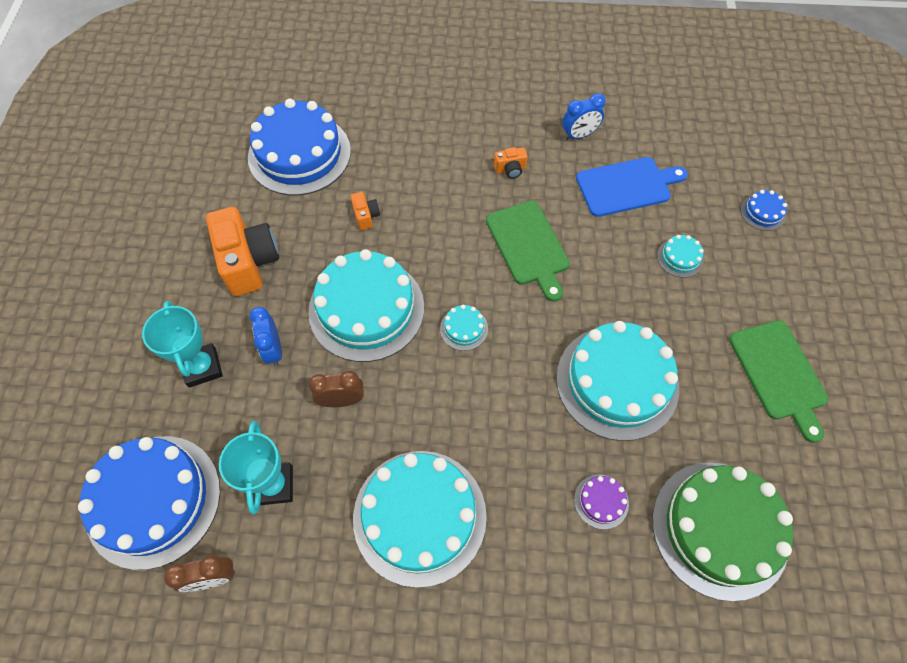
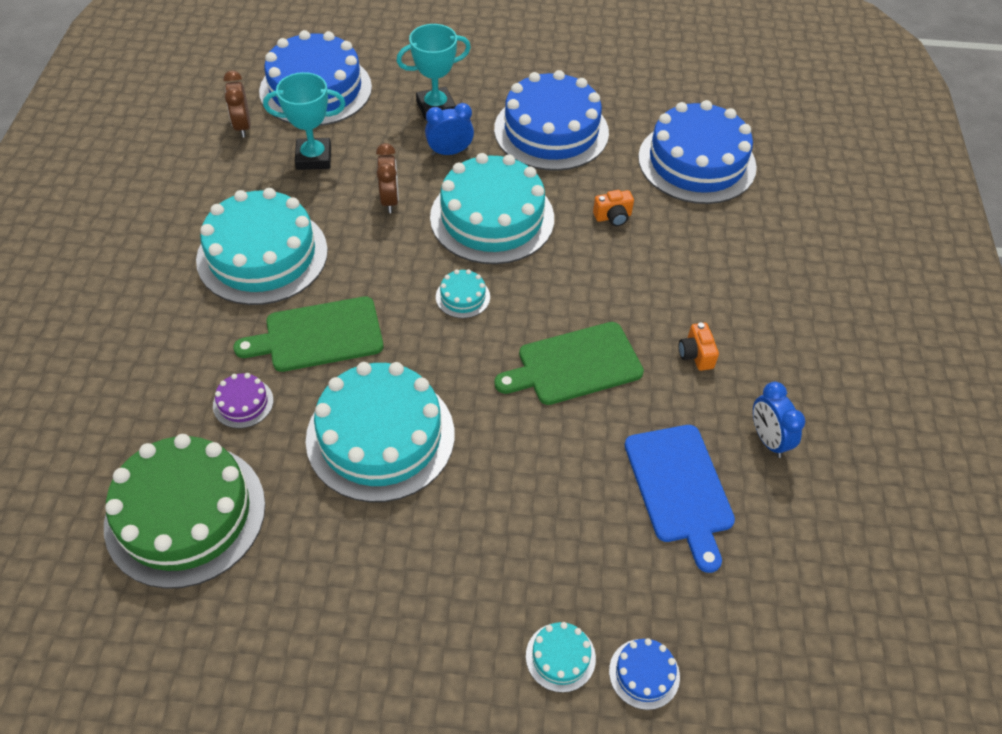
camera: 90 degrees right, 10 degrees down
orange camera [206,207,279,296] -> blue cake [494,70,609,171]
turquoise cake [657,235,704,278] -> turquoise cake moved to [526,622,596,693]
green cutting board [729,320,828,443] -> green cutting board moved to [233,296,384,372]

